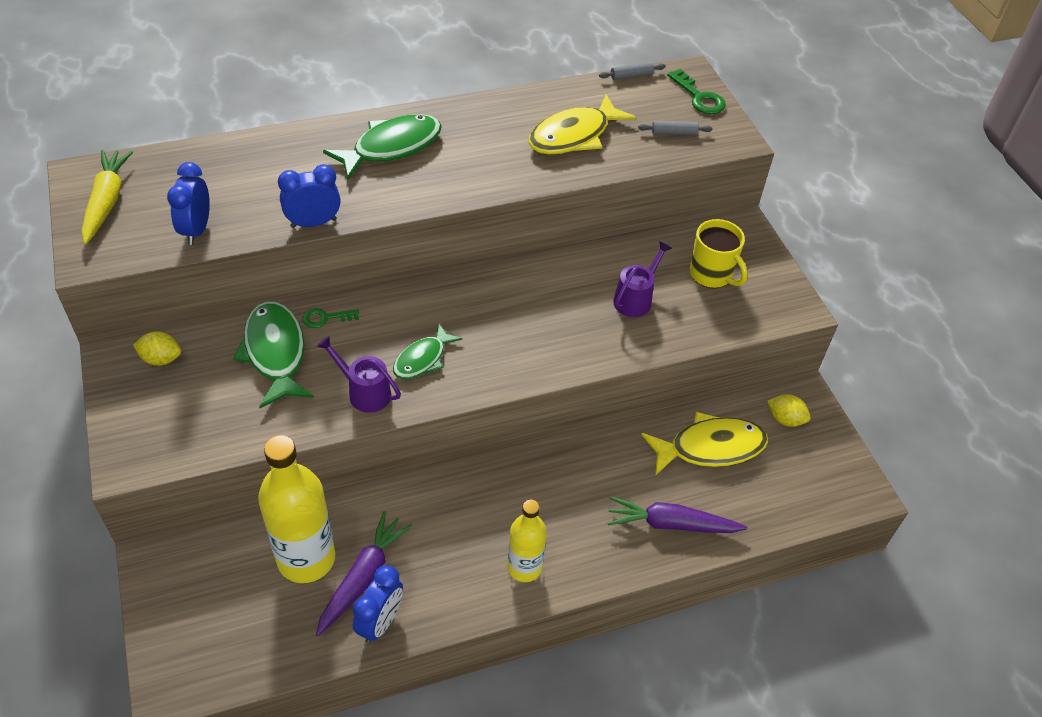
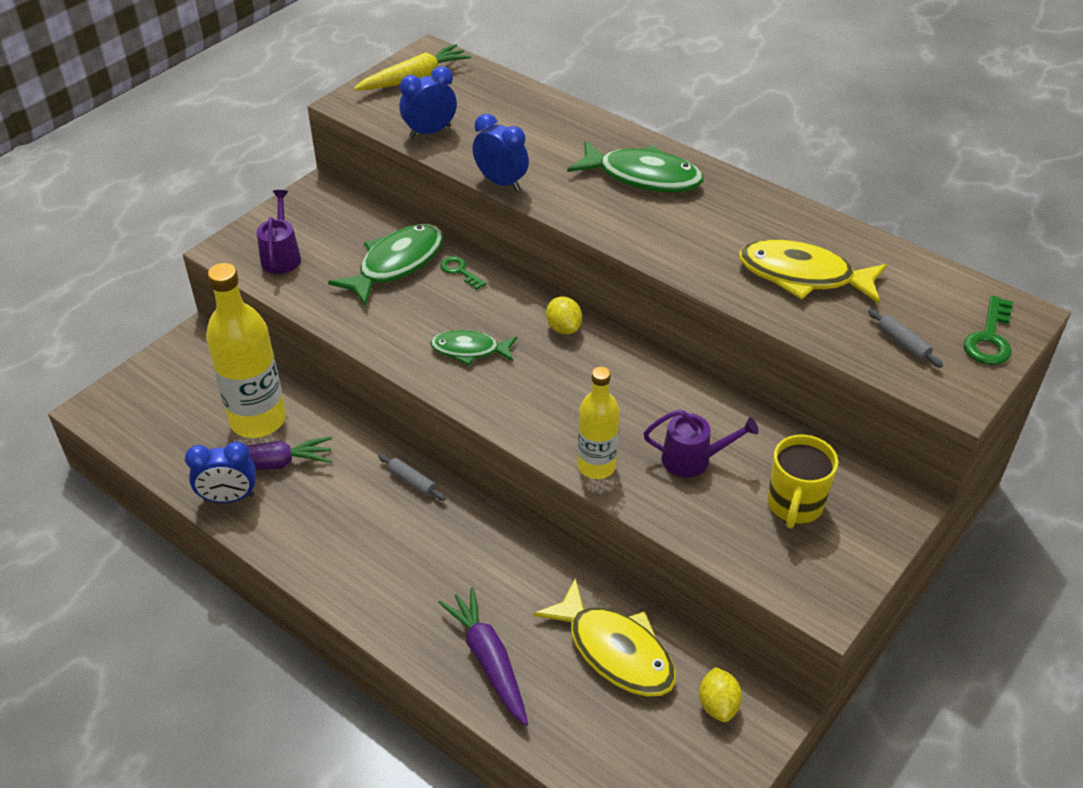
camera: 60 degrees right, 5 degrees down
yellow lemon [133,331,181,366] -> yellow lemon moved to [546,296,582,334]
purple watering can [317,336,401,413] -> purple watering can moved to [257,190,301,274]
yellow bottle [508,500,547,582] -> yellow bottle moved to [577,367,620,479]
grey rolling pin [599,62,666,80] -> grey rolling pin moved to [378,454,446,501]

